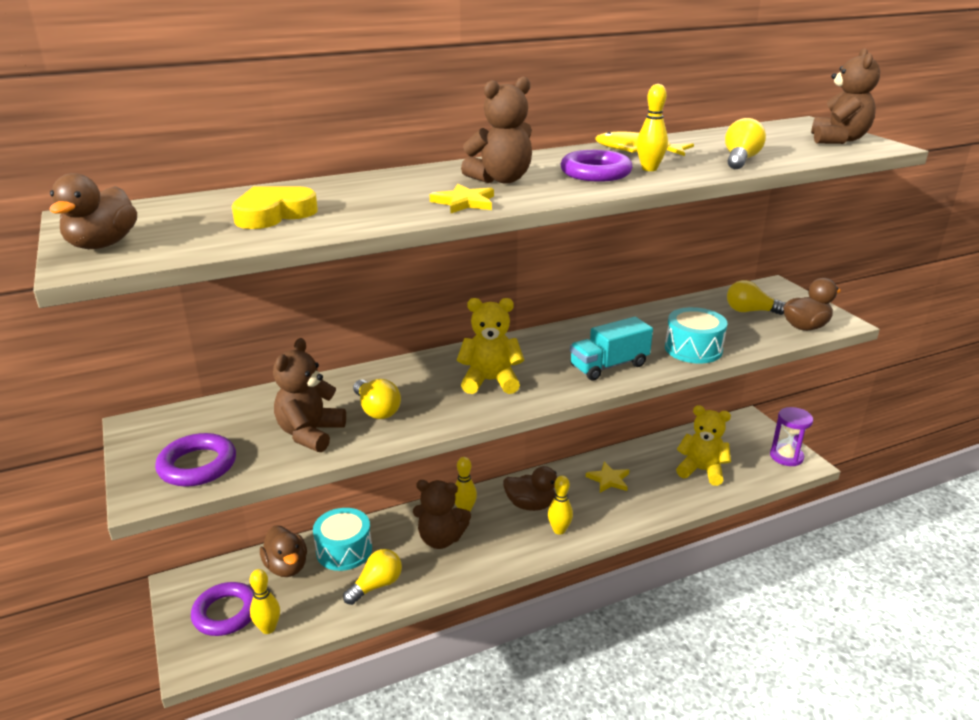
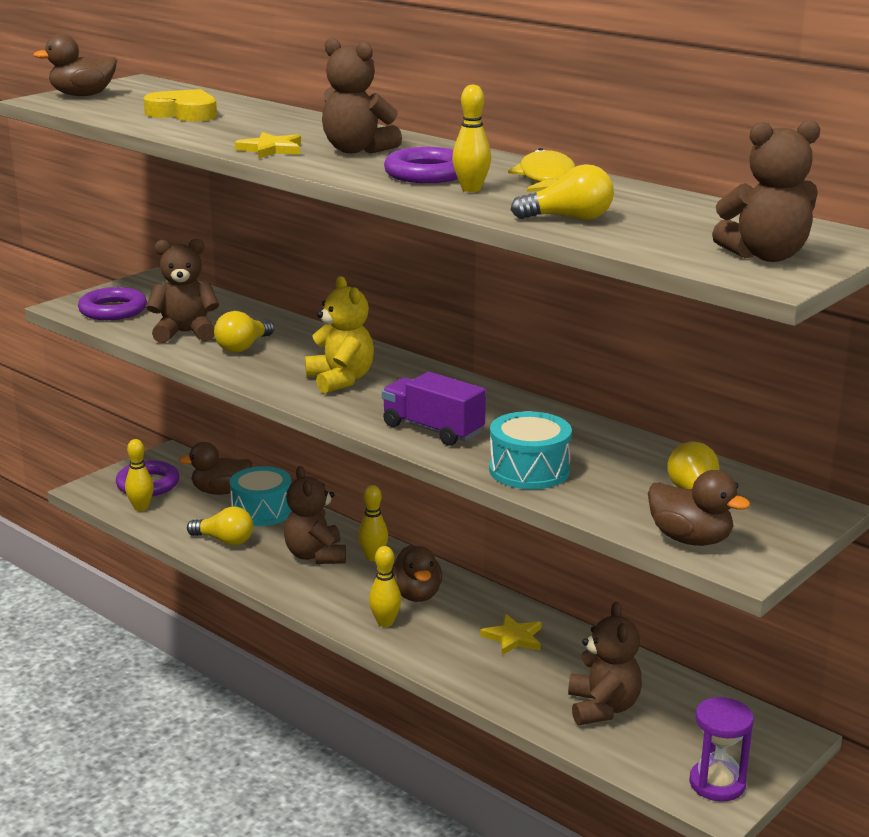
camera: 65 degrees right, 5 degrees down
brown duck [260,525,307,577] -> brown duck turned 45 degrees clockwise [179,442,252,495]
turquoise truck [570,317,653,381] -> purple truck [382,372,486,446]
yellow teddy bear [676,405,731,486] -> brown teddy bear [568,602,642,725]

